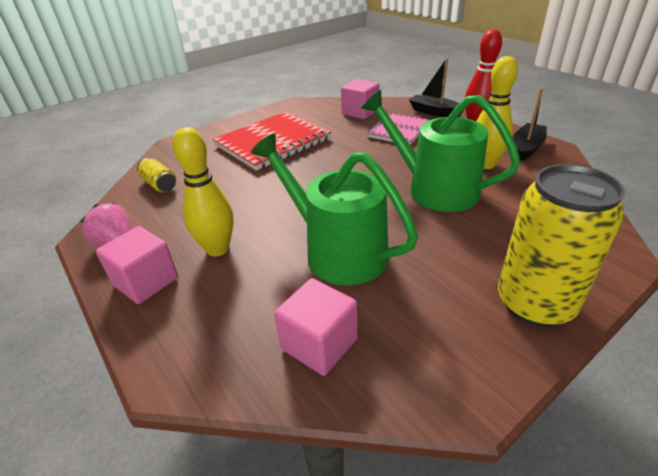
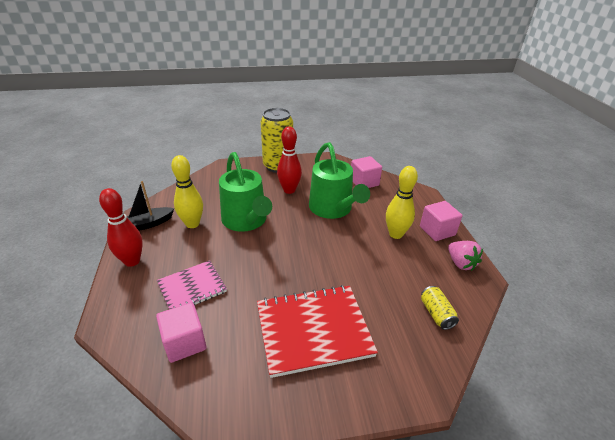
camera: 155 degrees left, 0 degrees up
black boat [409,58,465,117] -> none
none -> red bowling pin [277,126,302,194]

